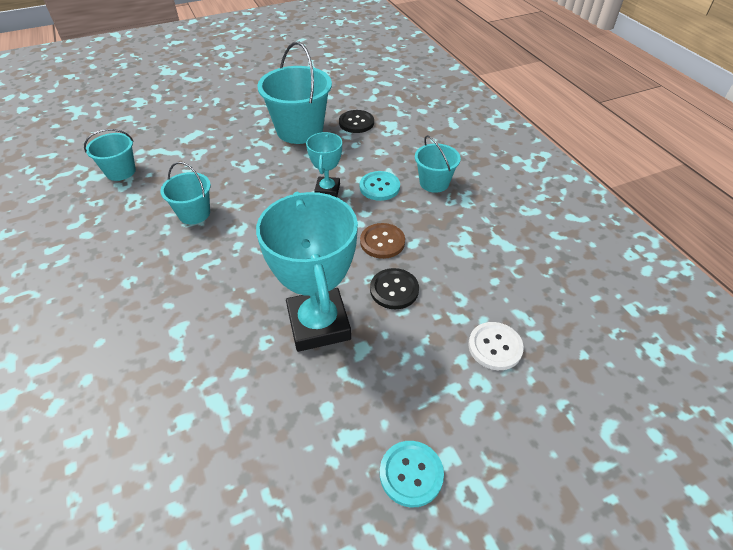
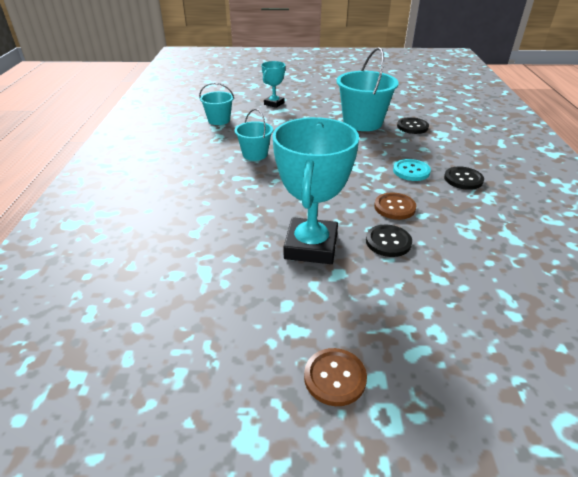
camera: 25 degrees right, 10 degrees down
turquoise trophy [306,132,342,197] -> turquoise trophy moved to [261,61,285,108]
turquoise button [380,441,444,508] -> brown button [304,348,367,406]
turquoise bucket [415,135,461,193] -> black button [444,166,484,190]
white button [468,322,524,370] -> none

